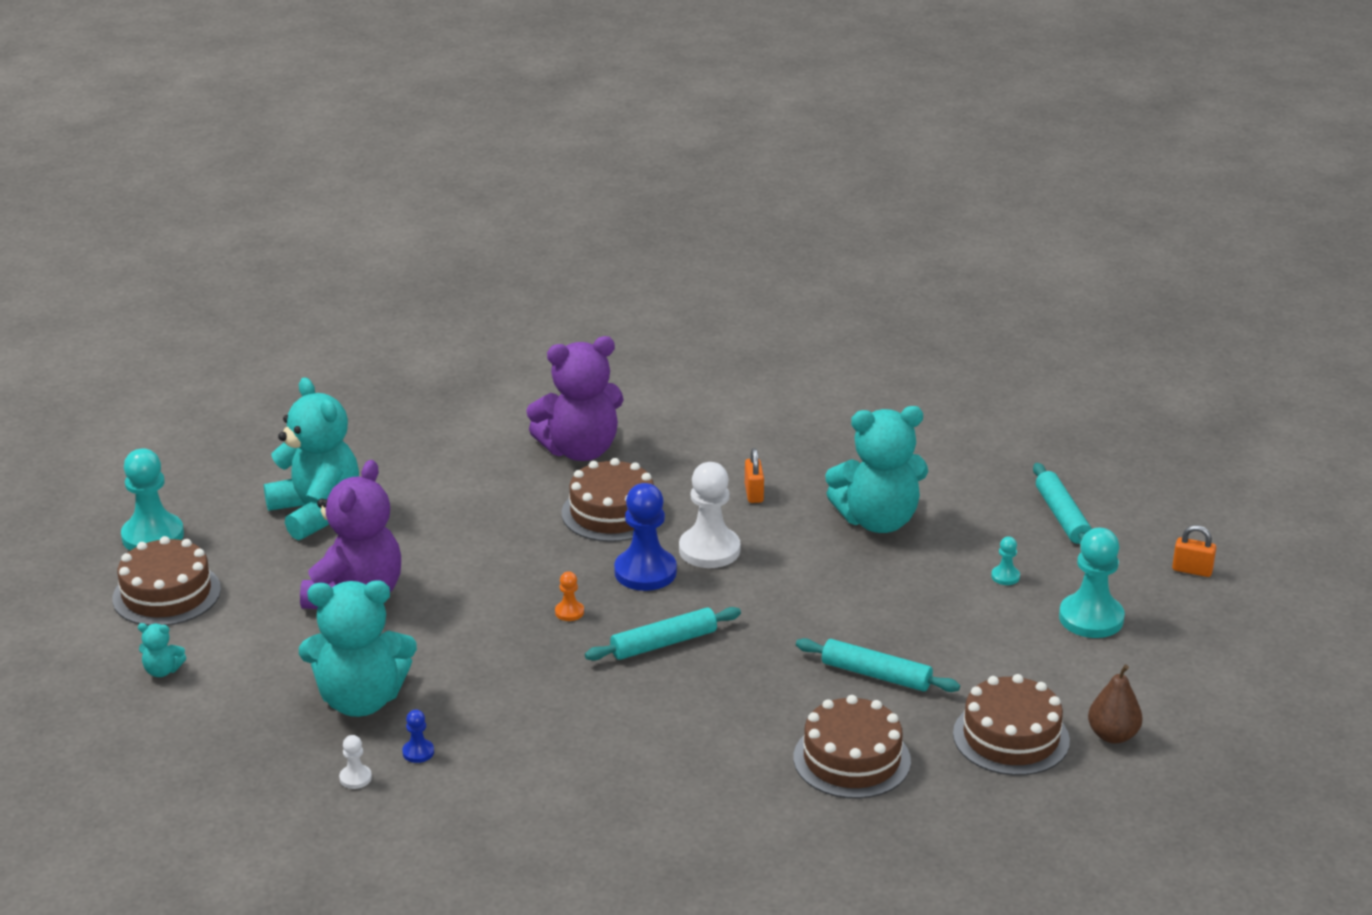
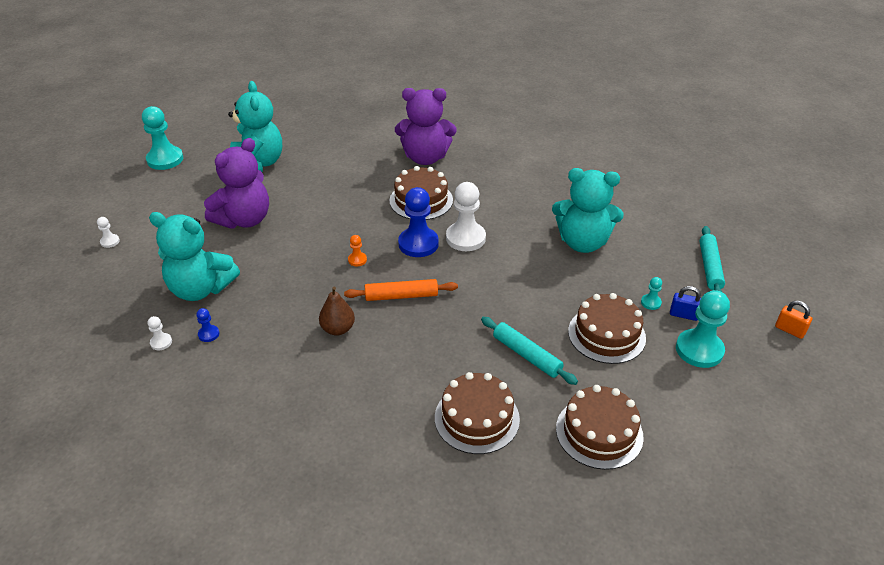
camera: 20 degrees right, 10 degrees up
brown cake [112,536,221,626] -> brown cake moved to [568,293,646,364]
turquoise teddy bear [138,623,186,677] -> white pawn [97,217,120,248]
turquoise rolling pin [585,607,741,661] -> orange rolling pin [344,279,458,301]
orange padlock [745,448,764,503] -> none
brown pear [1088,664,1143,744] -> brown pear moved to [319,287,355,336]
none -> blue padlock [670,286,701,321]

